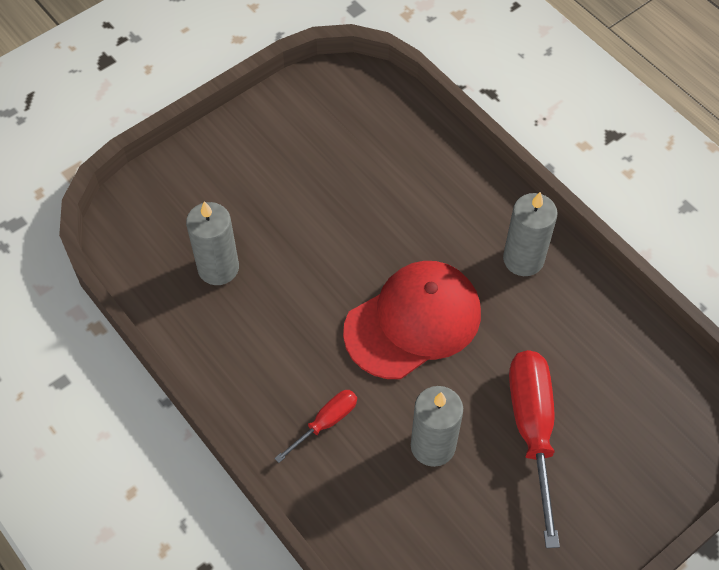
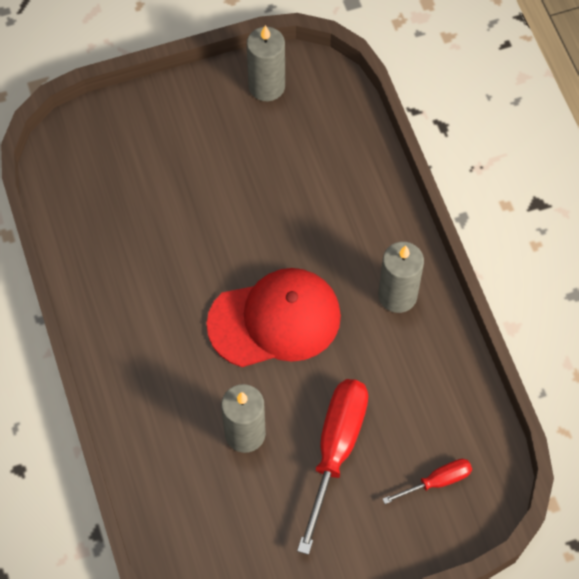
camera: 20 degrees right, 5 degrees up
grey candle [186,201,239,285] -> grey candle moved to [247,25,285,101]
red screwdriver [274,390,357,463] -> red screwdriver moved to [383,459,472,504]

